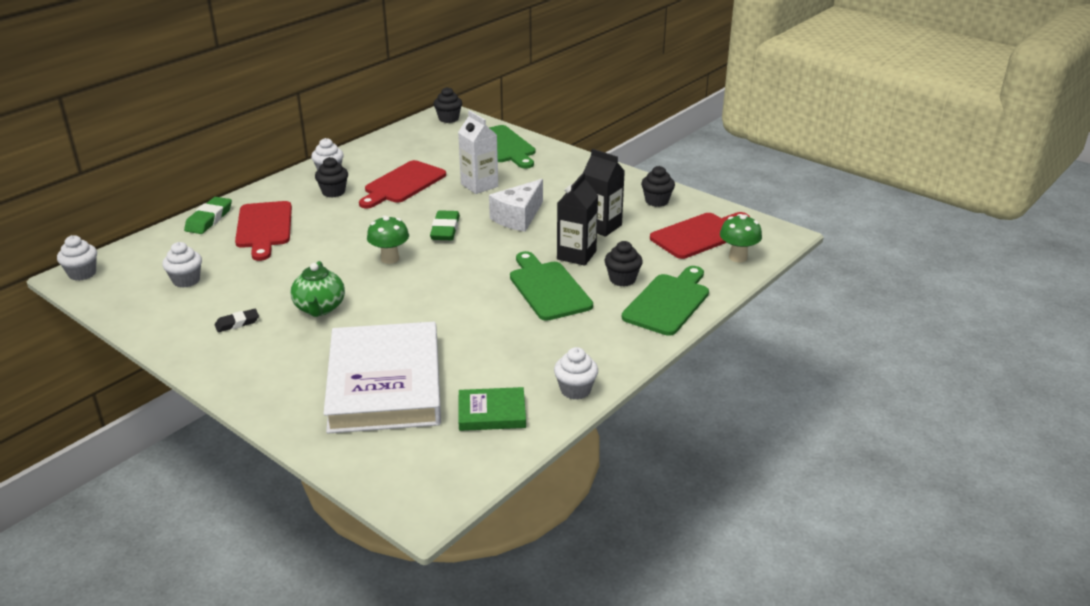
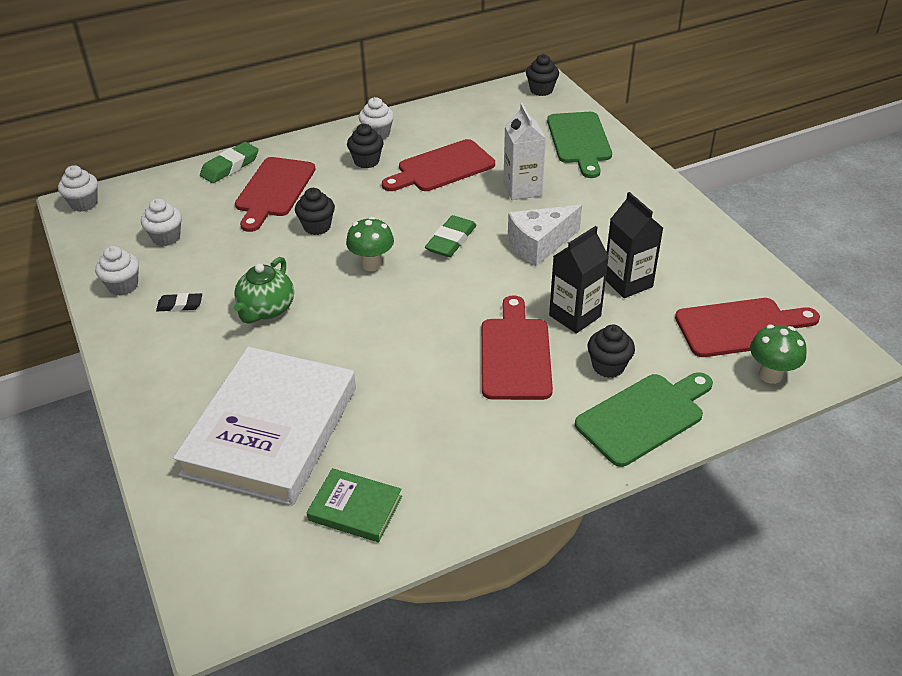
camera: 25 degrees right, 10 degrees up
green cutting board [510,251,593,321] -> red cutting board [482,295,553,400]
white cupcake [554,347,598,400] -> white cupcake moved to [95,246,139,296]
black cupcake [641,166,675,207] -> black cupcake moved to [295,188,335,235]

